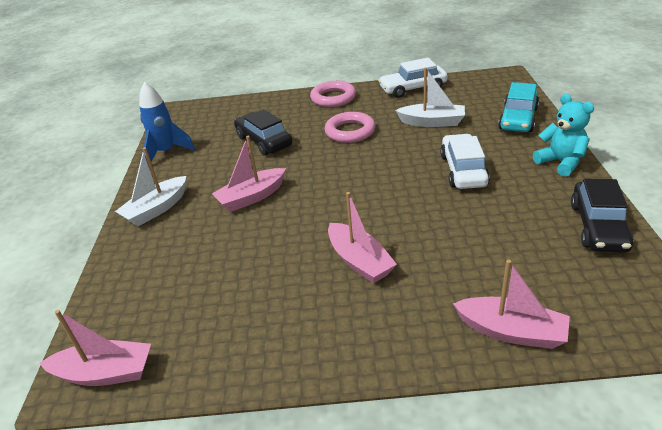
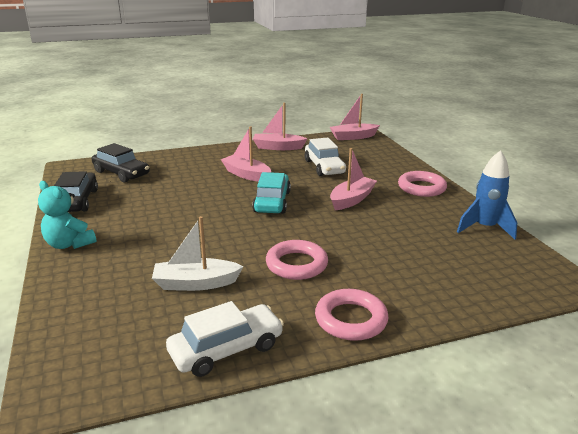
camera: 160 degrees right, 10 degrees down
white boat [115,147,186,226] -> pink ring [398,171,447,197]
black car [234,109,292,156] -> black car moved to [92,143,150,182]
white car [440,134,490,189] -> white car moved to [305,138,346,176]
pink boat [453,259,570,349] -> pink boat moved to [253,103,308,150]
turquoise car [498,82,539,132] -> turquoise car moved to [252,172,291,214]

